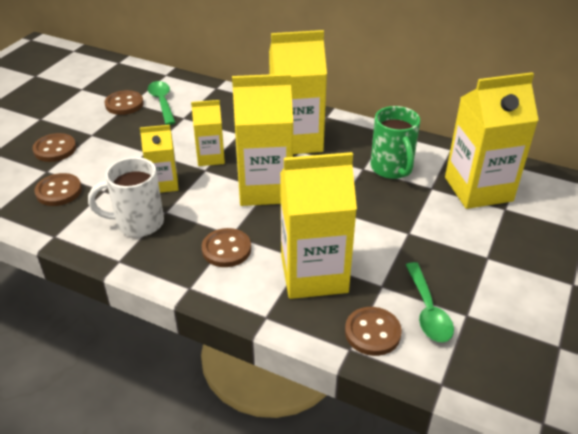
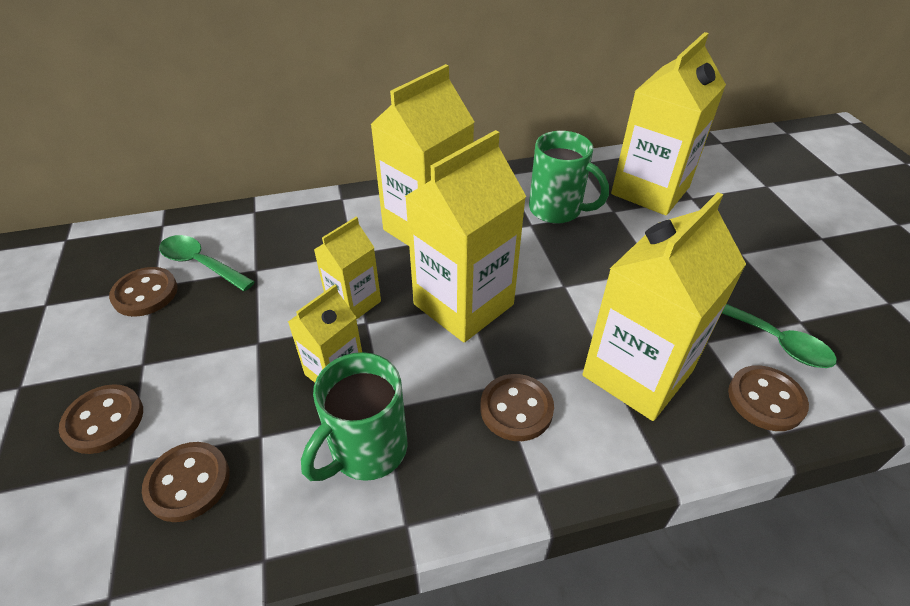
camera: 40 degrees left, 5 degrees up
white mug [88,157,164,237] -> green mug [301,352,408,481]

